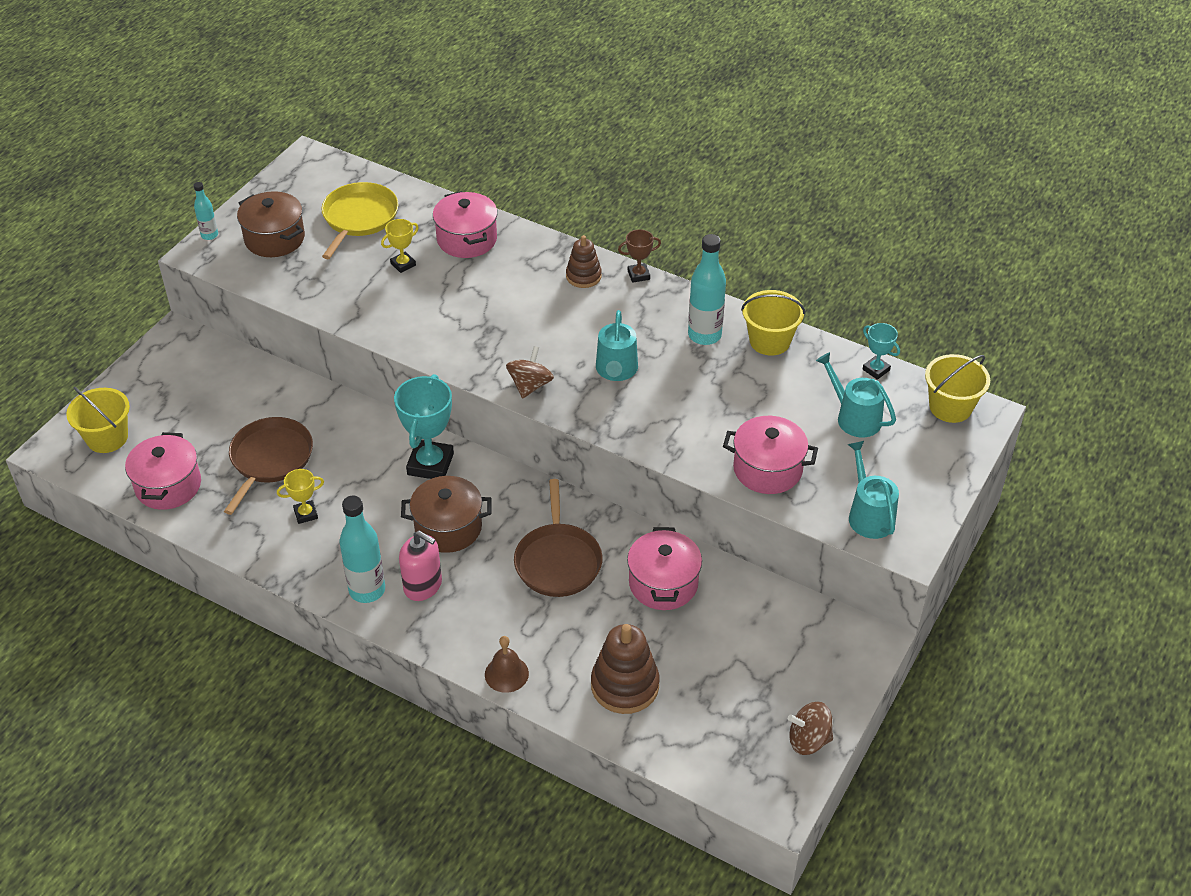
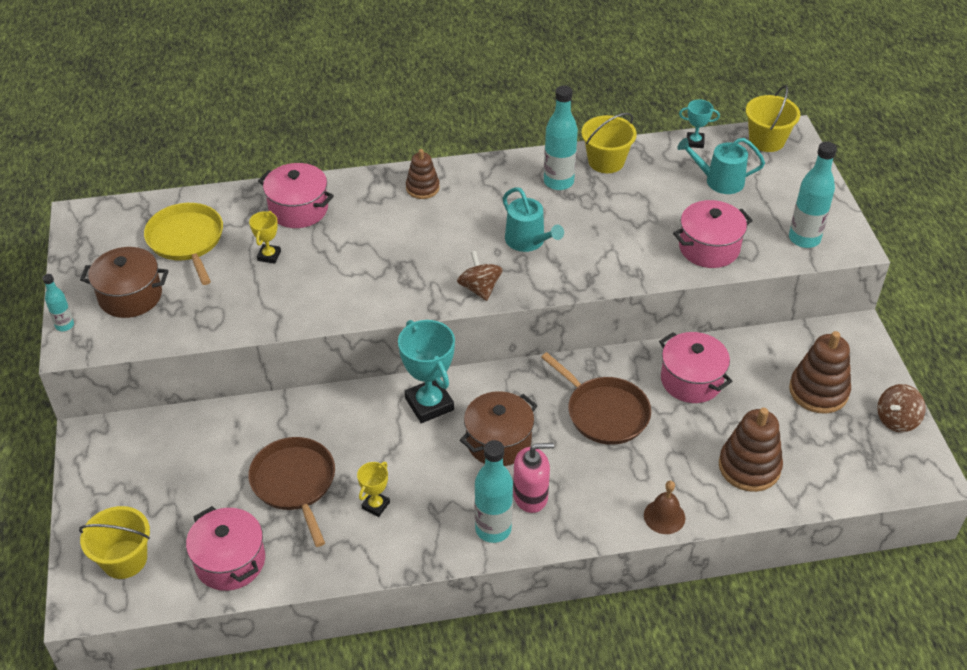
camera: 40 degrees left, 0 degrees up
brown trophy [618,229,661,283] -> none
turquoise watering can [848,441,899,539] -> turquoise bottle [789,142,837,248]
none -> brown stacking toy [789,331,851,413]

